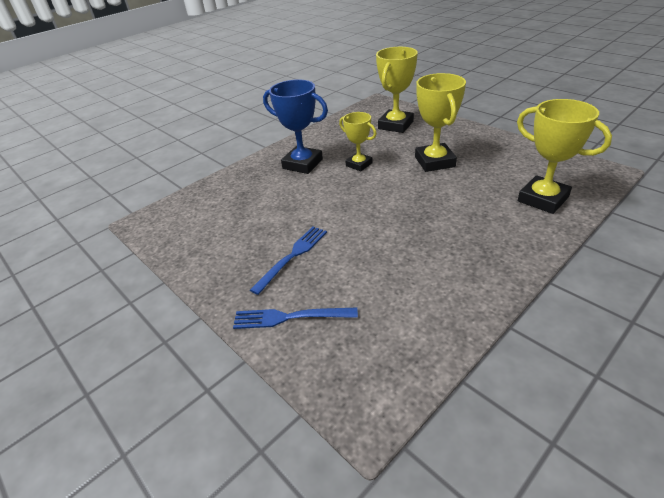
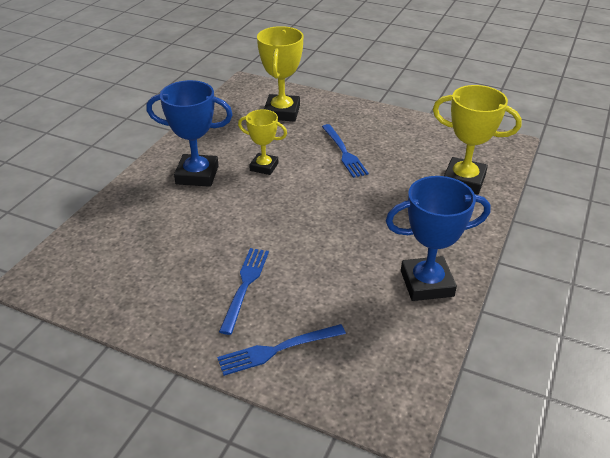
camera: 25 degrees left, 0 degrees up
yellow trophy [415,73,466,172] -> blue fork [322,124,369,178]
none -> blue trophy [386,176,491,301]

